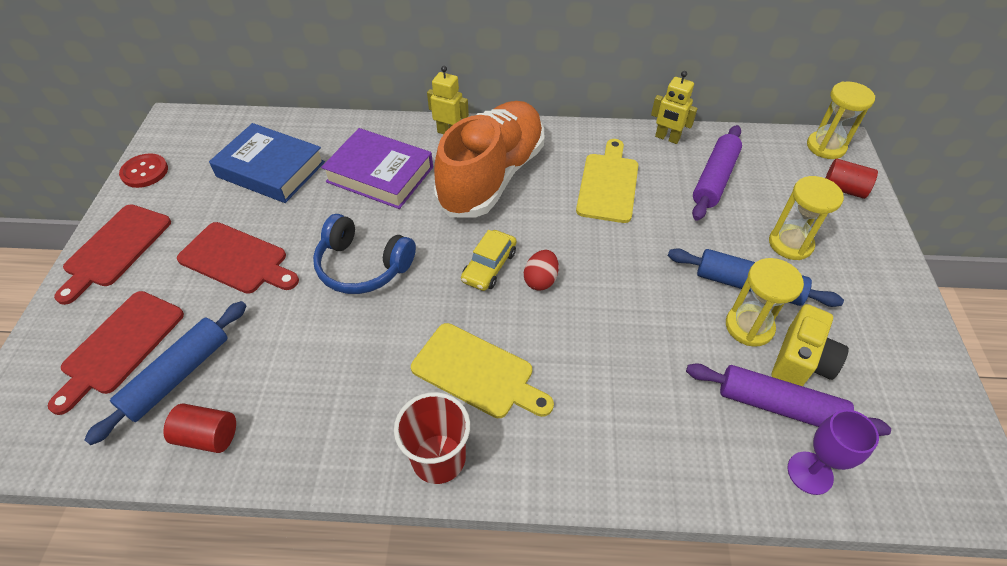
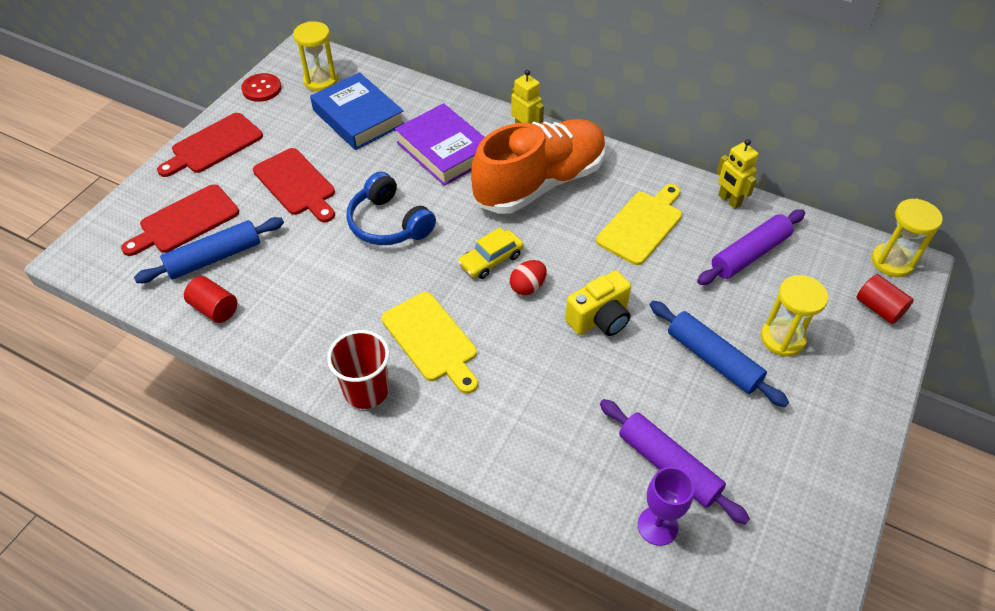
camera: 25 degrees right, 0 degrees up
yellow hourglass [726,258,804,347] -> yellow hourglass moved to [293,21,338,92]
yellow camera [772,304,849,386] -> yellow camera moved to [565,270,631,336]

